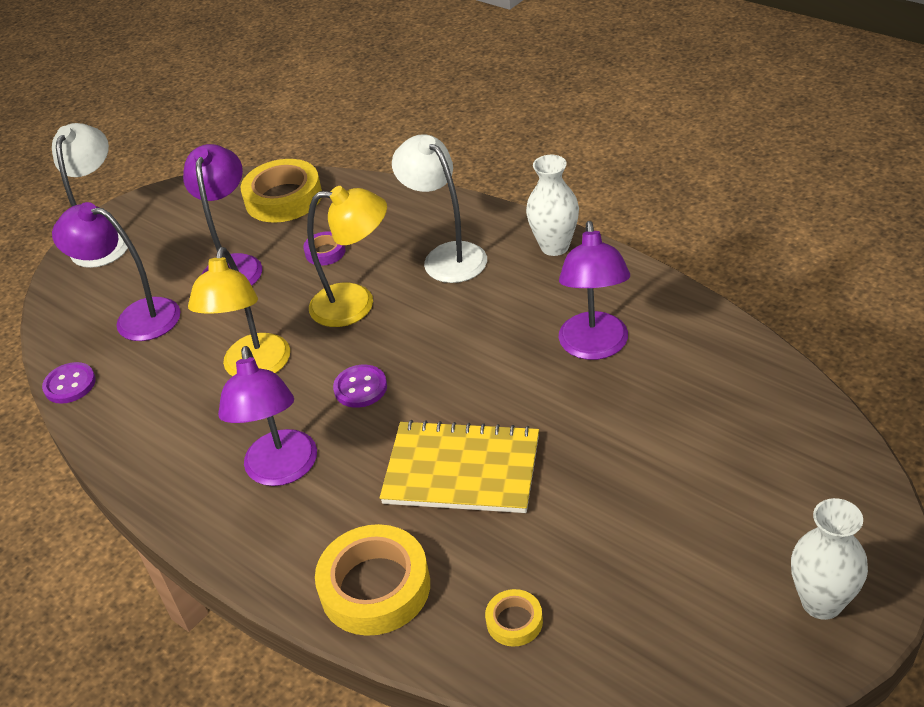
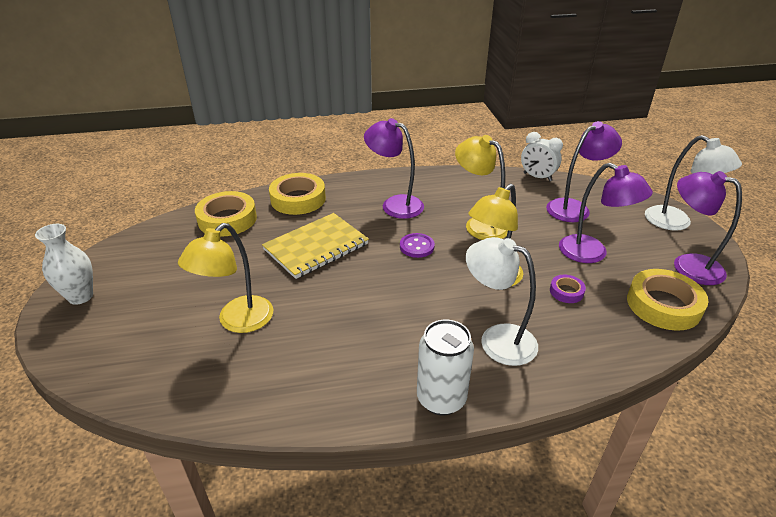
camera: 125 degrees right, 5 degrees down
purple button [42,362,96,404] -> white clock [521,132,563,181]
white lamp [392,134,487,283] -> white lamp turned 150 degrees counterclockwise [466,237,538,366]
yellow tape [485,589,543,647] -> yellow tape [195,191,257,237], size x2.05
white vase [526,155,579,256] -> white can [417,319,474,415]
purple lamp [559,221,630,360] -> purple lamp moved to [674,171,742,285]
none -> yellow lamp [178,223,273,333]

